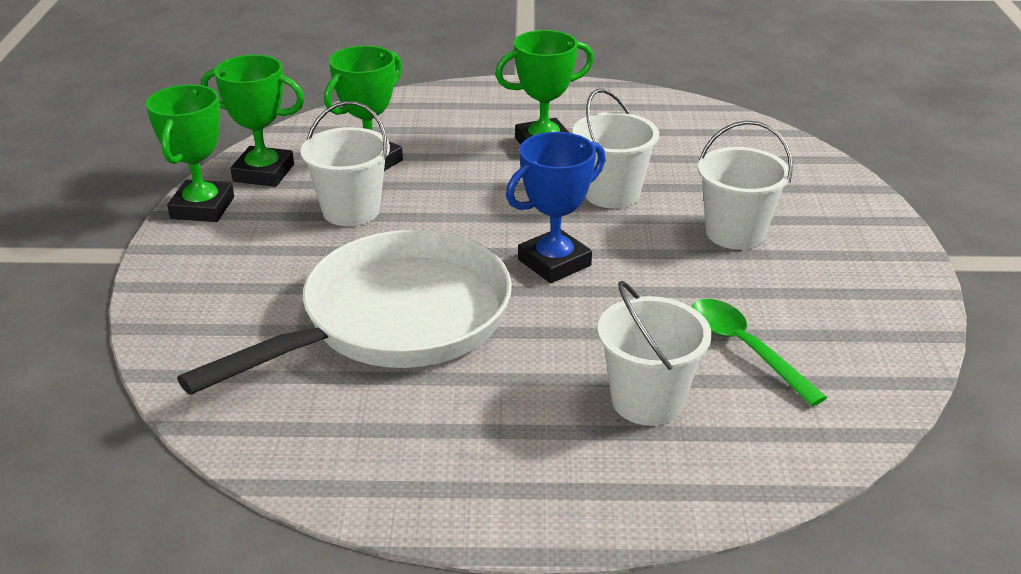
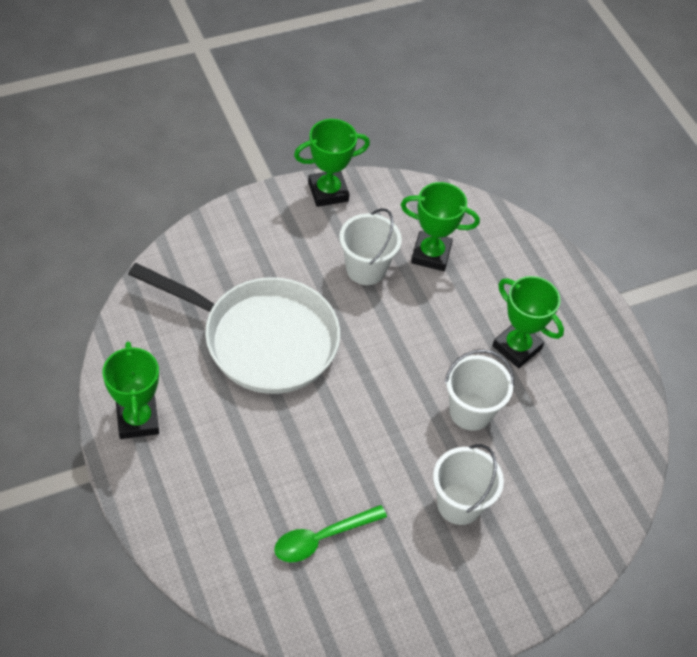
camera: 60 degrees right, 20 degrees up
green trophy [201,55,304,187] -> green trophy moved to [102,341,159,439]
blue trophy [506,132,606,283] -> none
white bucket [597,281,712,426] -> none
green spoon [692,299,827,406] -> green spoon turned 150 degrees counterclockwise [274,505,387,562]

